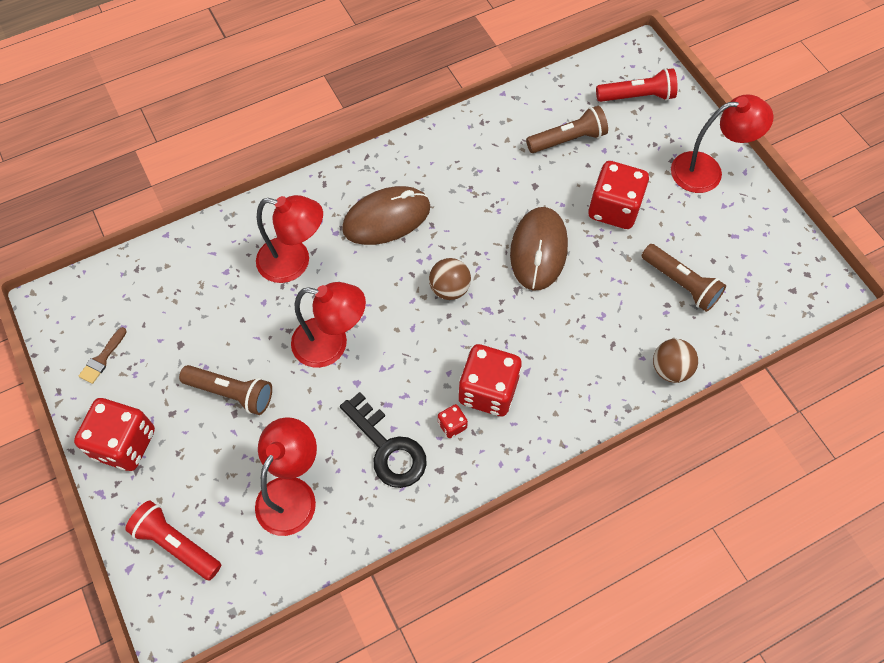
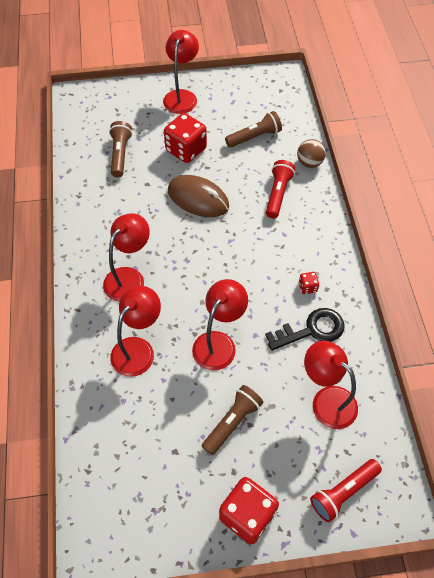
camera: 70 degrees left, 5 degrees down
brown brush [79,327,127,384] -> none
brown mouse [342,186,431,245] -> red lamp [103,213,150,302]
brown ball [429,258,471,300] -> none
red dice [458,344,522,417] -> none
red flashlight [596,68,678,102] -> red flashlight moved to [266,160,295,218]

